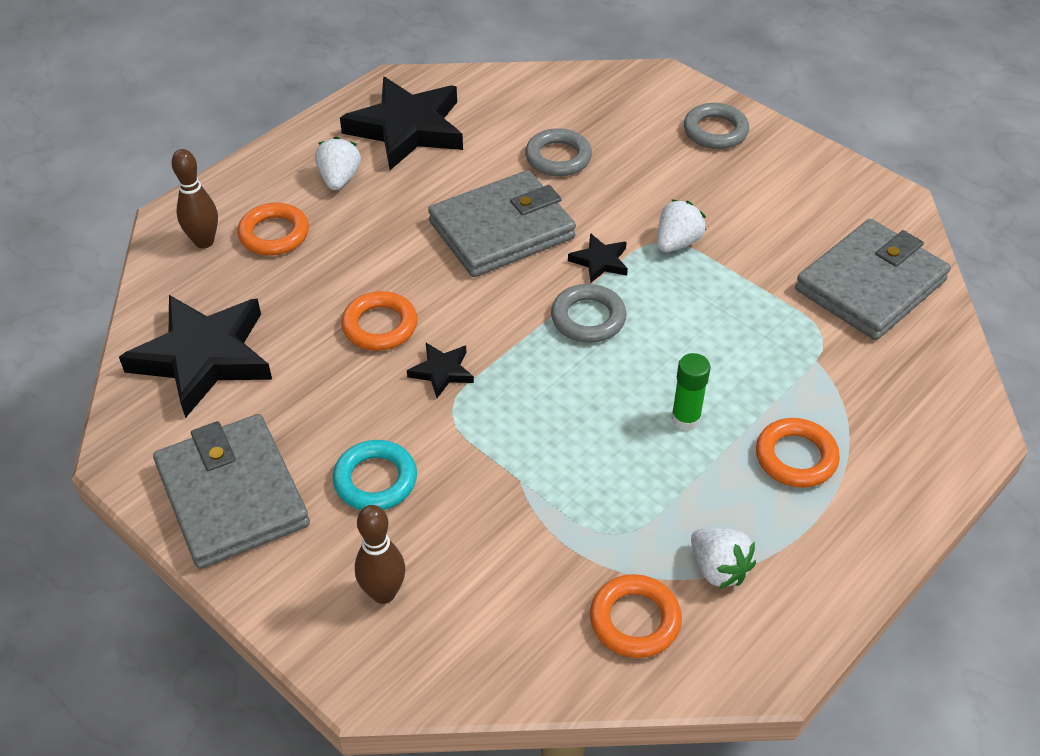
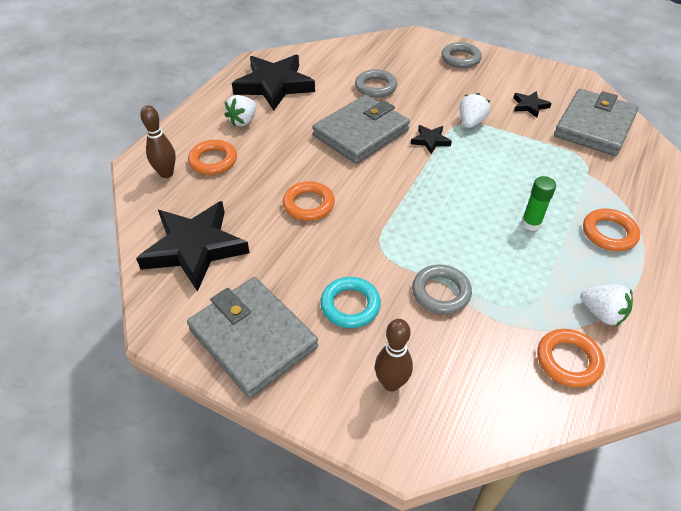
camera: 15 degrees left, 0 degrees up
white strawberry [315,136,361,190] -> white strawberry turned 135 degrees counterclockwise [224,95,257,126]
black star [407,343,474,398] -> black star moved to [514,91,552,118]
grey ring [551,284,627,343] -> grey ring moved to [412,264,472,314]

